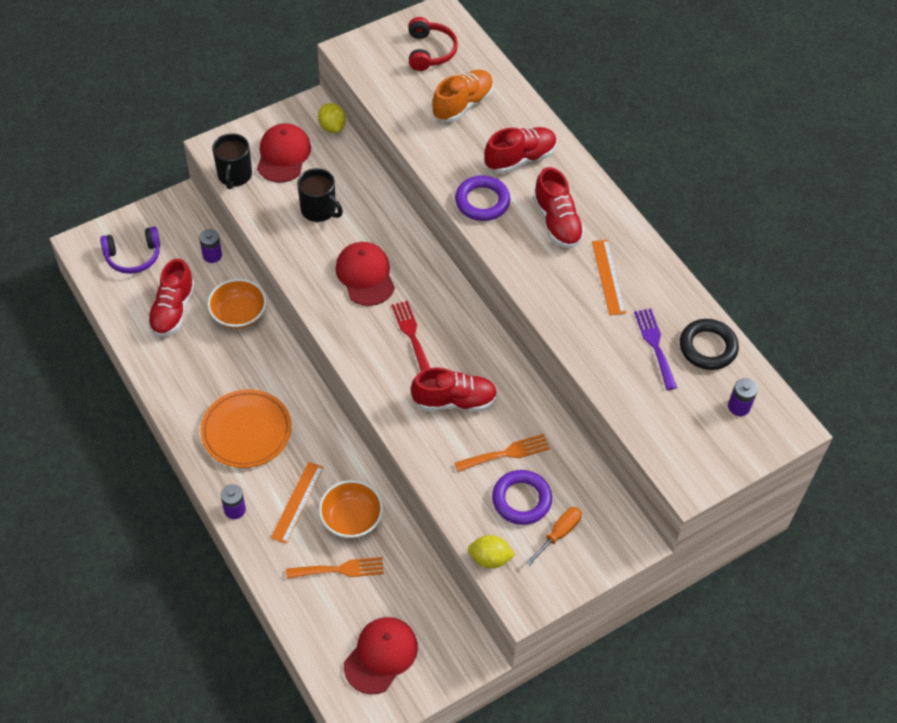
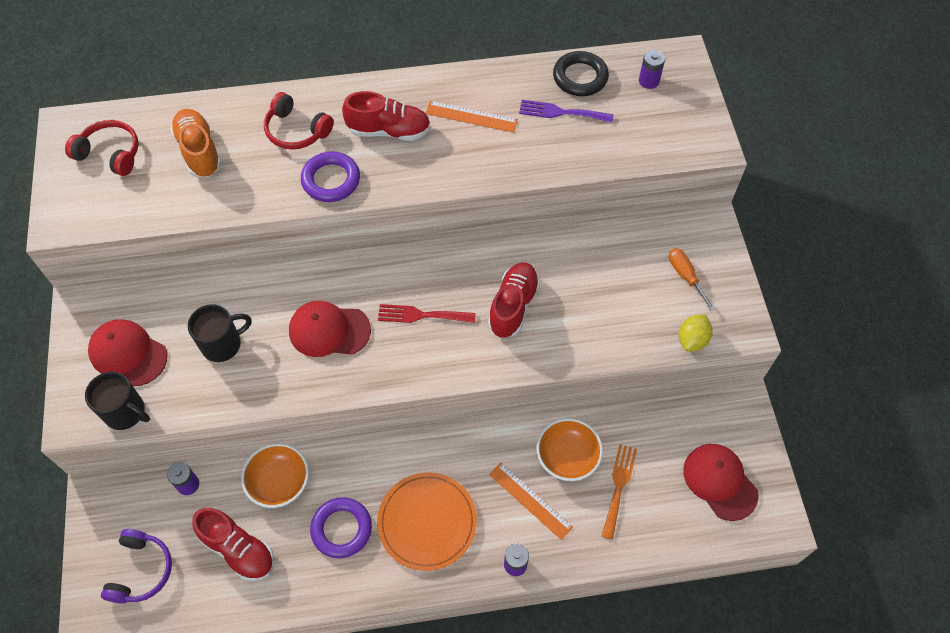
camera: 65 degrees left, 5 degrees up
yellow lemon [318,103,346,133] -> none
orange fork [455,434,550,472] -> none
red shoe [484,127,557,174] -> red headphones [264,92,334,150]
purple ring [492,470,552,525] -> purple ring moved to [310,497,372,558]

